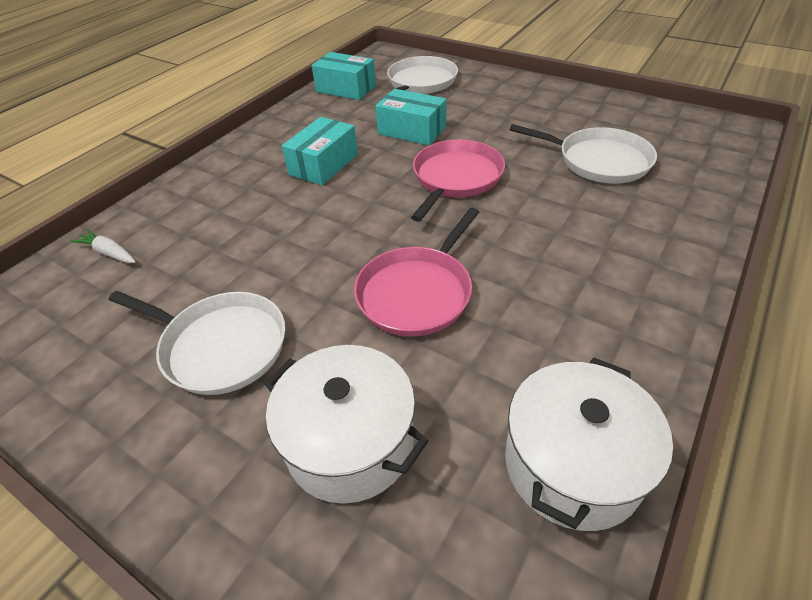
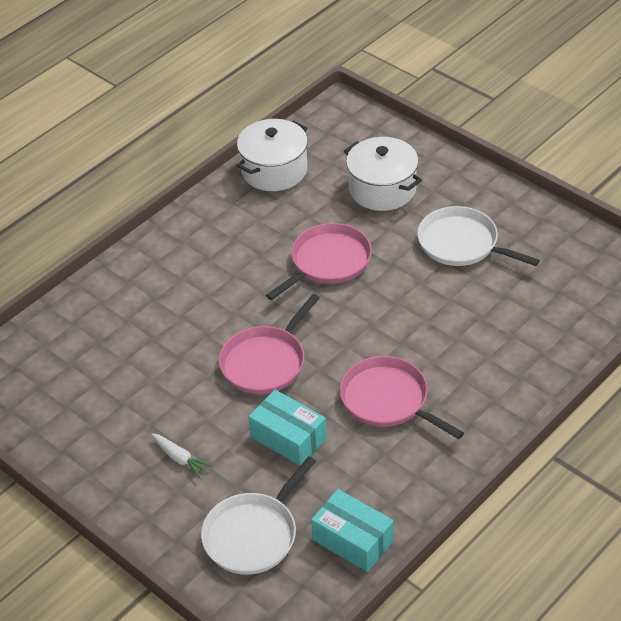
camera: 170 degrees left, 0 degrees up
white carrot [71,229,136,263] -> white carrot moved to [151,433,212,478]
turquoise box [282,117,358,185] -> pink pan [340,356,464,439]
white pan [509,124,657,183] -> none

